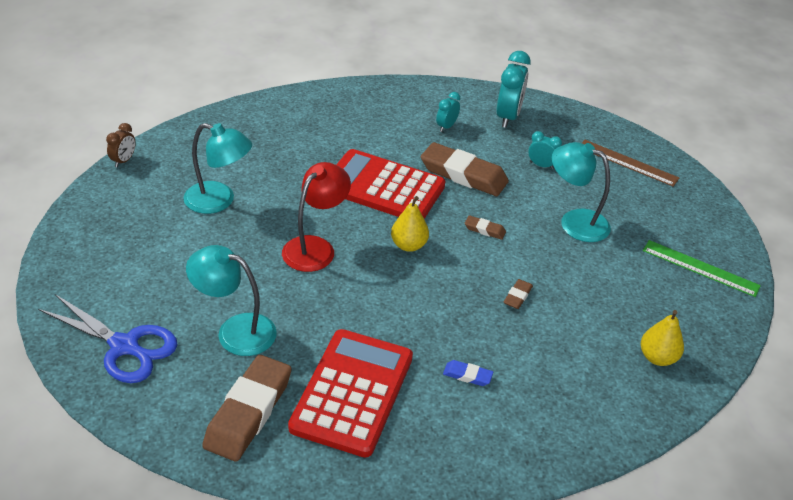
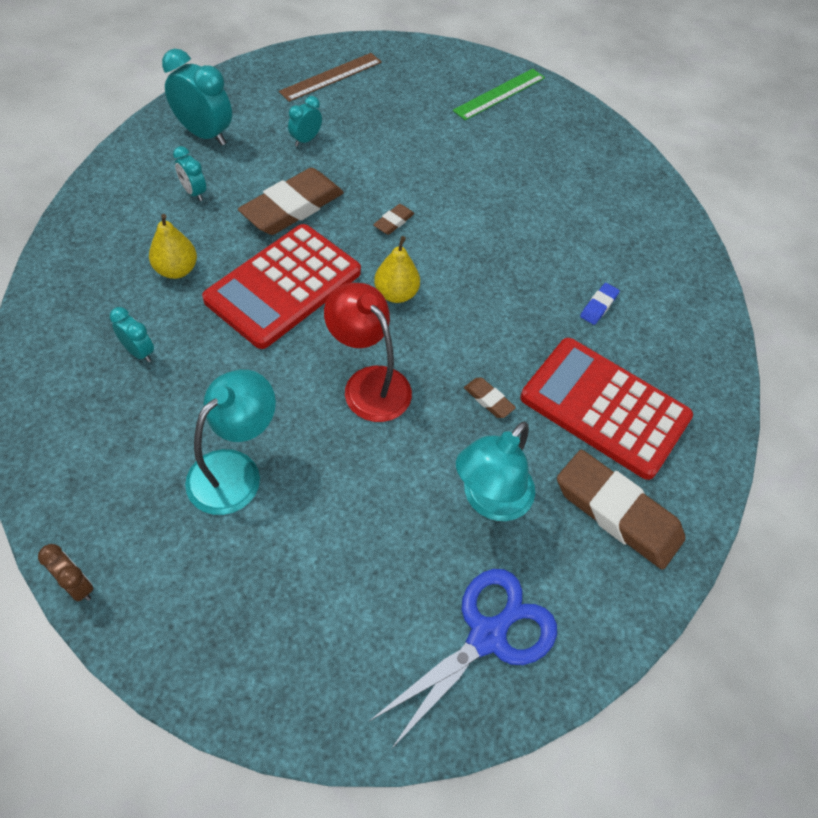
camera: 75 degrees left, 15 degrees up
brown eraser [504,279,533,309] -> brown eraser moved to [464,377,516,418]
turquoise lamp [552,142,611,242] -> none
yellow pear [641,310,684,366] -> yellow pear moved to [149,214,197,279]
none -> turquoise clock [110,307,154,362]

